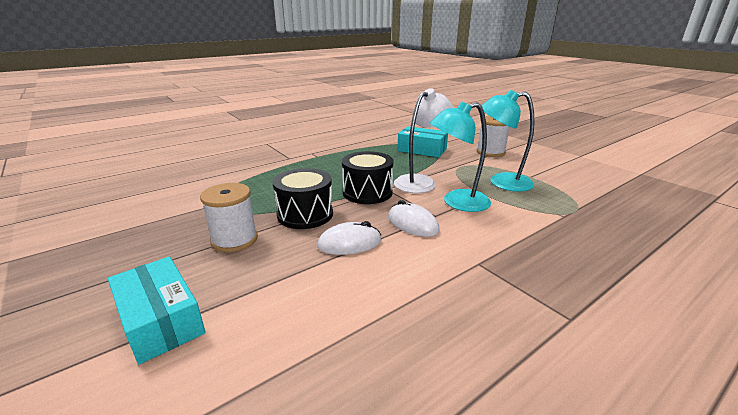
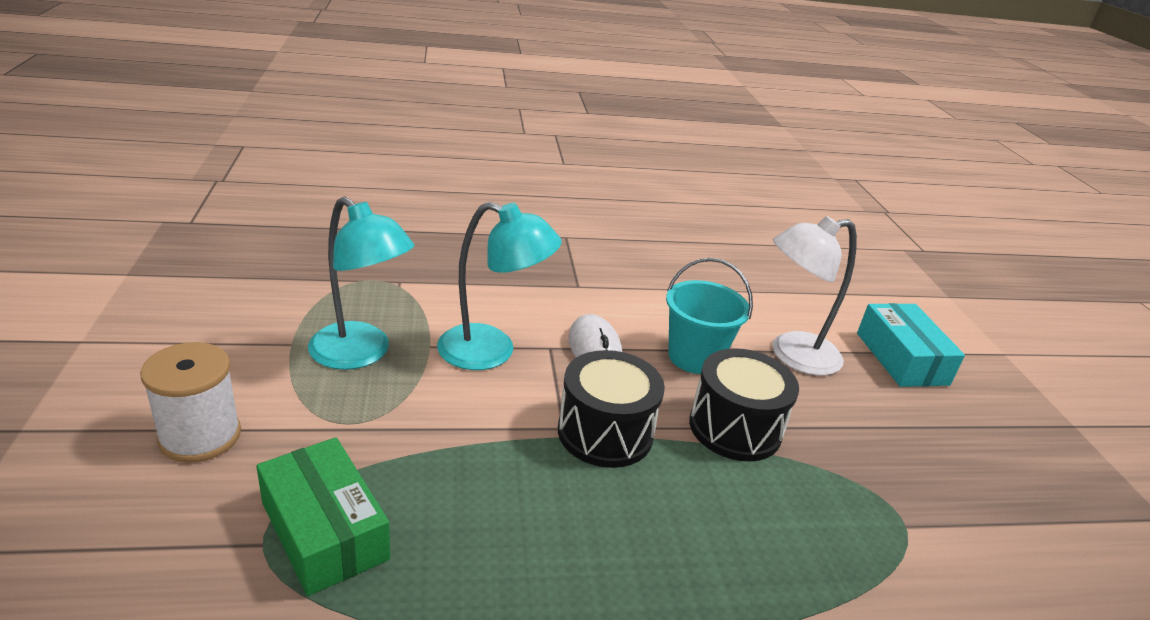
camera: 155 degrees left, 5 degrees up
white spool [200,183,258,252] -> none
white mouse [317,221,381,255] -> turquoise bucket [666,258,753,374]
white lamp [394,88,454,193] -> white lamp moved to [772,216,857,376]
turquoise box [397,126,448,157] -> green box [256,437,390,596]

